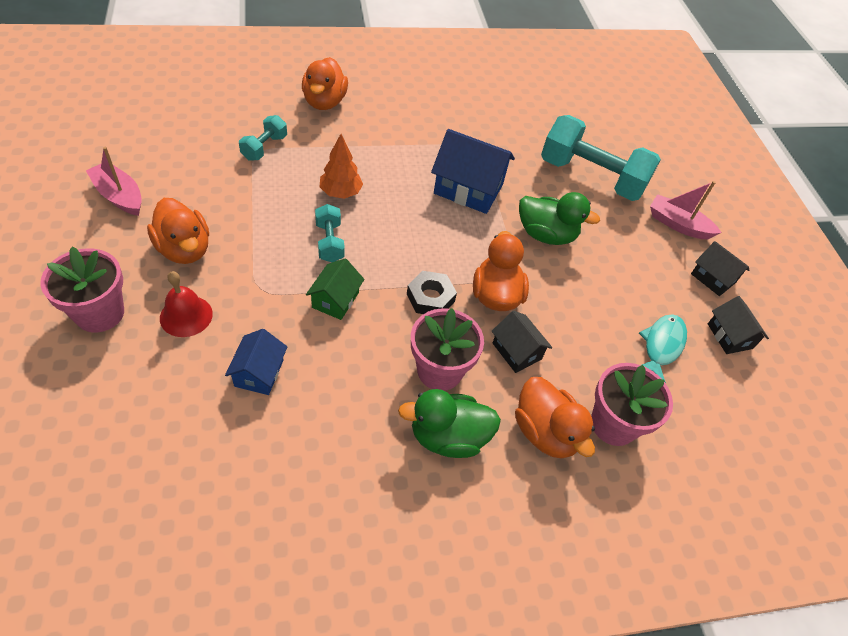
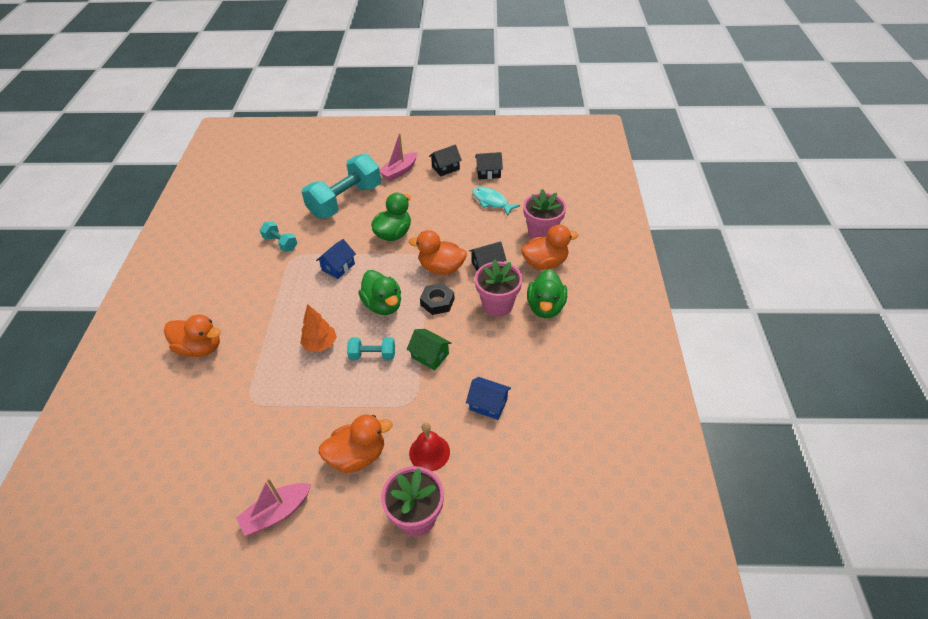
camera: 70 degrees left, 5 degrees down
turquoise dumbbell [239,115,287,161] -> turquoise dumbbell moved to [260,222,297,252]
blue house [431,129,515,214] -> blue house [316,239,356,279], size x0.58
none -> green duck [358,270,401,315]

